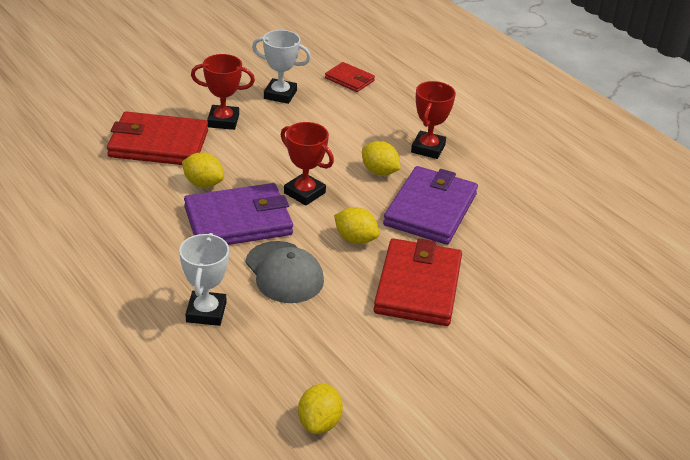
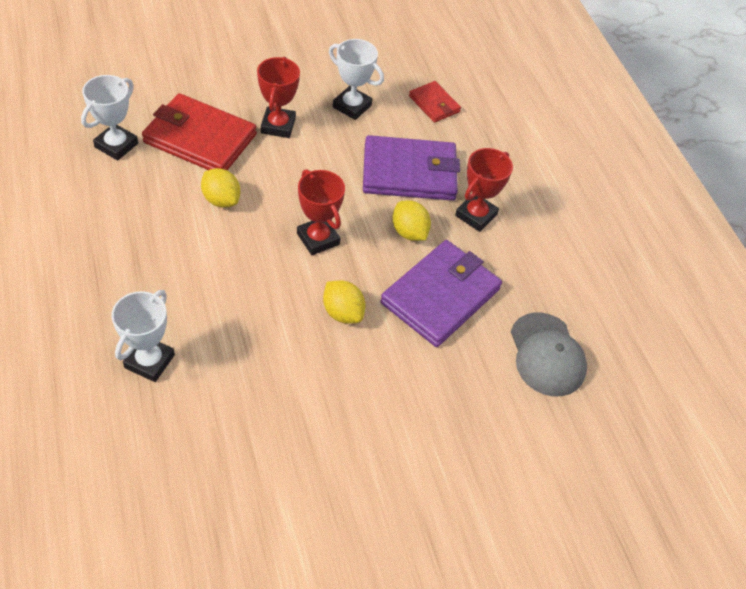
camera: 15 degrees right, 15 degrees up
purple wallet [184,183,293,245] -> purple wallet moved to [363,135,460,201]
red trophy [191,54,255,130] -> red trophy turned 75 degrees clockwise [257,57,300,138]
grey cap [245,241,324,303] -> grey cap moved to [511,313,587,396]
yellow lemon [298,384,343,434] -> none
red wallet [373,238,462,326] -> none
none -> white trophy [81,75,138,161]

